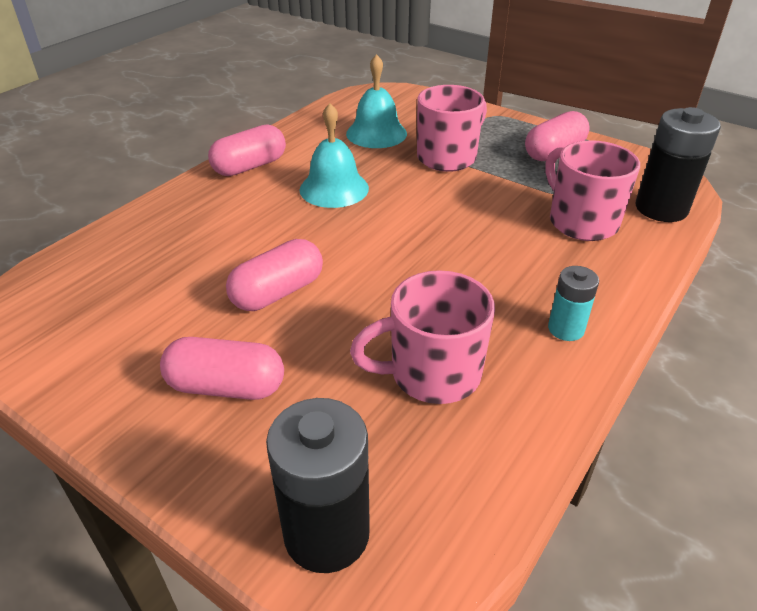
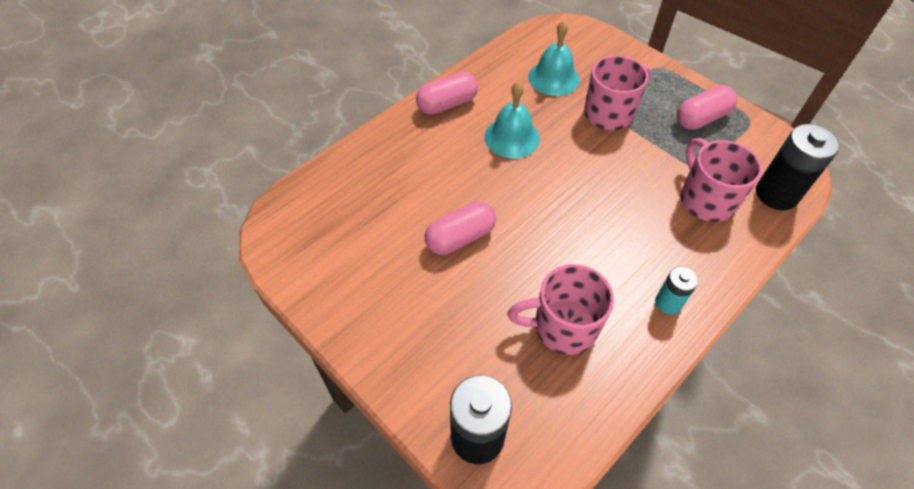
camera: 10 degrees right, 15 degrees up
pink capsule [160,337,284,400] -> none

